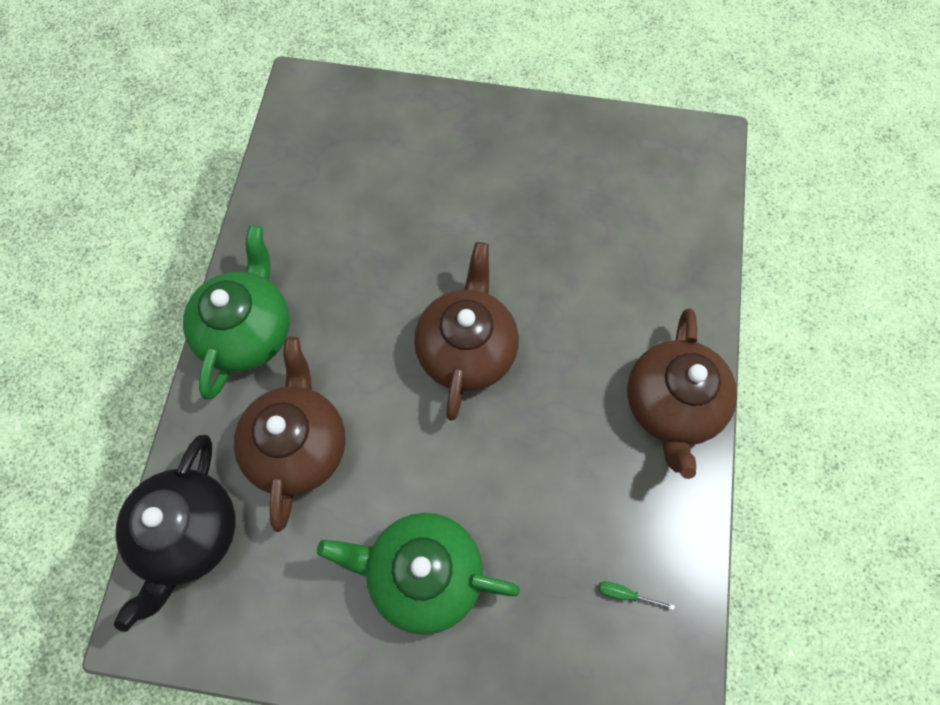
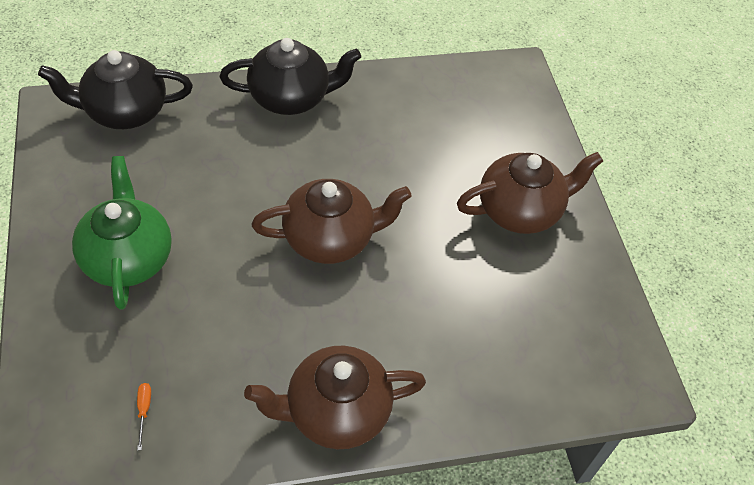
camera: 65 degrees right, 15 degrees down
green teapot [183,225,290,399] -> black teapot [220,38,361,115]
brown teapot [234,337,345,532] -> brown teapot moved to [457,152,603,234]
green screwdriver [599,581,675,610] -> orange screwdriver [137,383,151,450]

